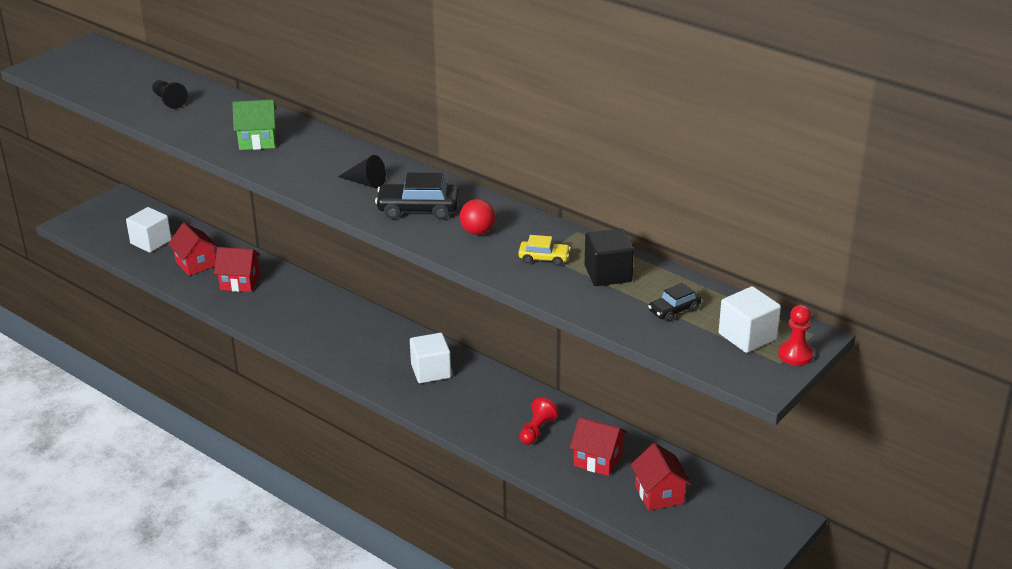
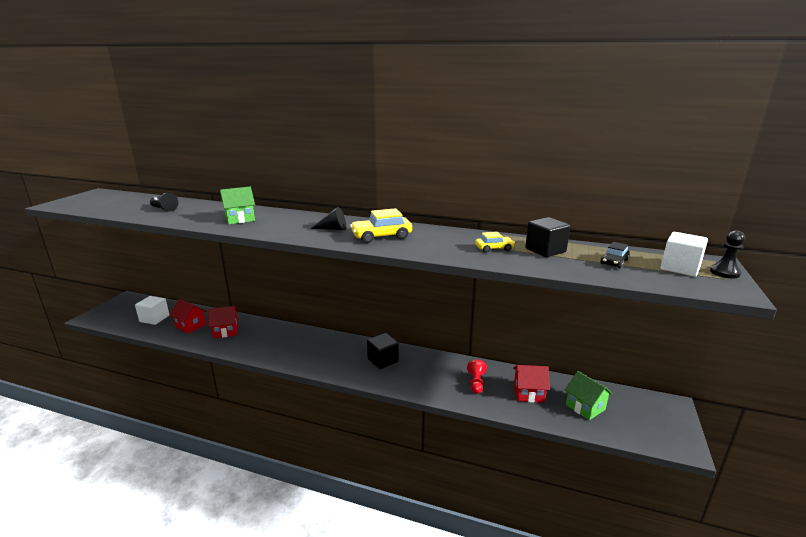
camera: 20 degrees left, 10 degrees down
black car [375,173,459,219] -> yellow car [350,208,412,243]
white cube [410,333,451,383] -> black cube [367,333,399,369]
red ball [460,199,495,235] -> none
red house [631,443,692,511] -> green house [565,371,613,420]
red pawn [778,305,814,366] -> black pawn [710,231,745,279]

